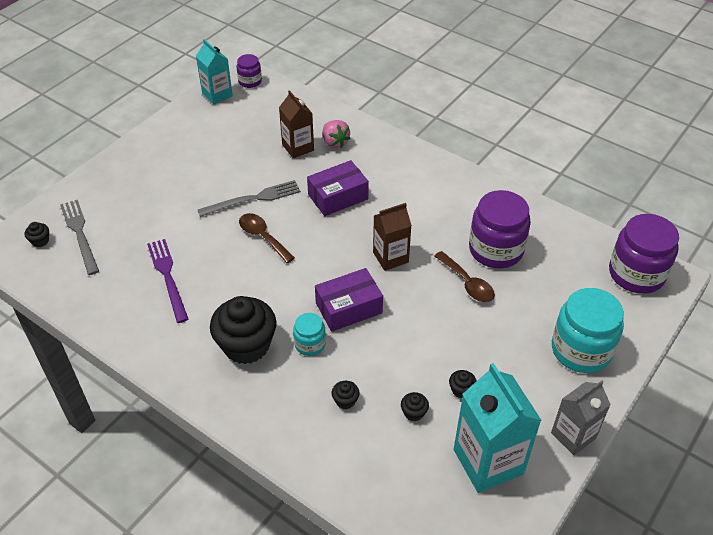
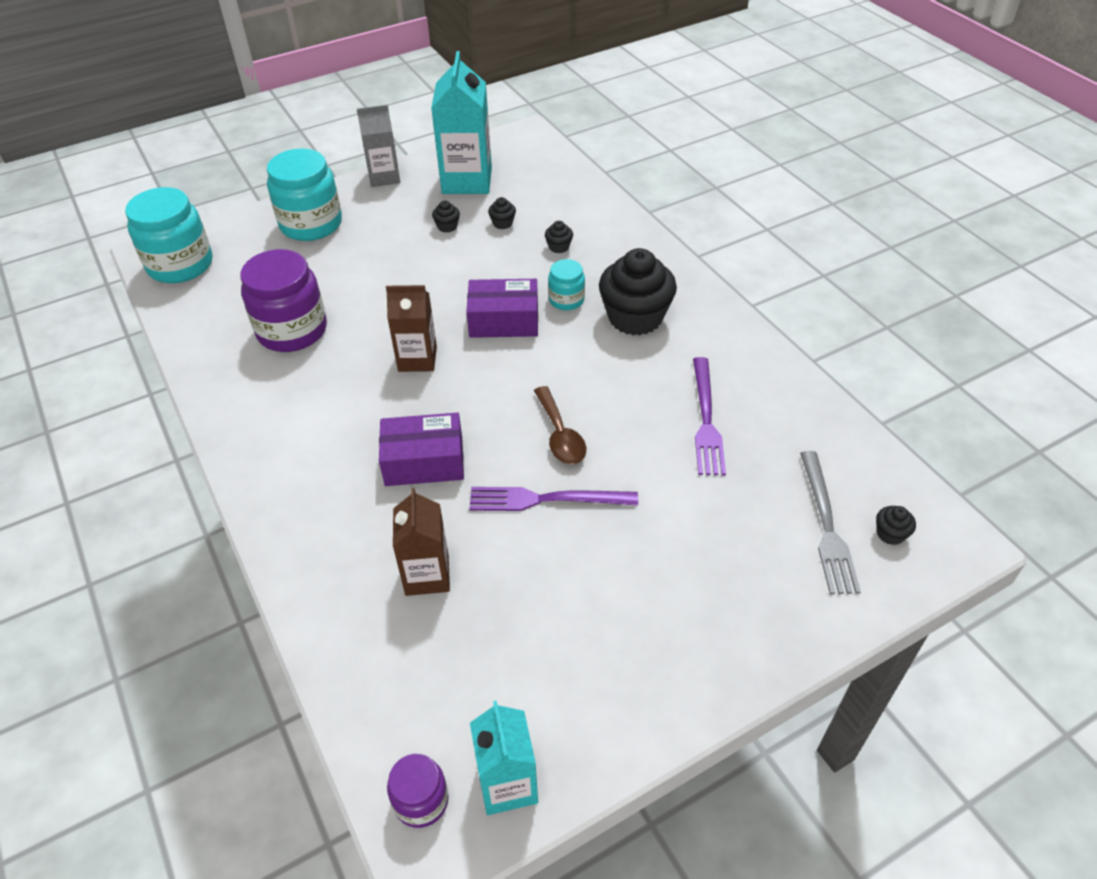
camera: 155 degrees left, 0 degrees up
grey fork [198,180,301,217] -> purple fork [469,487,638,511]
pink strawberry [323,120,350,148] -> none
brown spoon [434,251,495,302] -> none
purple jar [609,214,679,294] -> turquoise jar [125,187,213,283]

